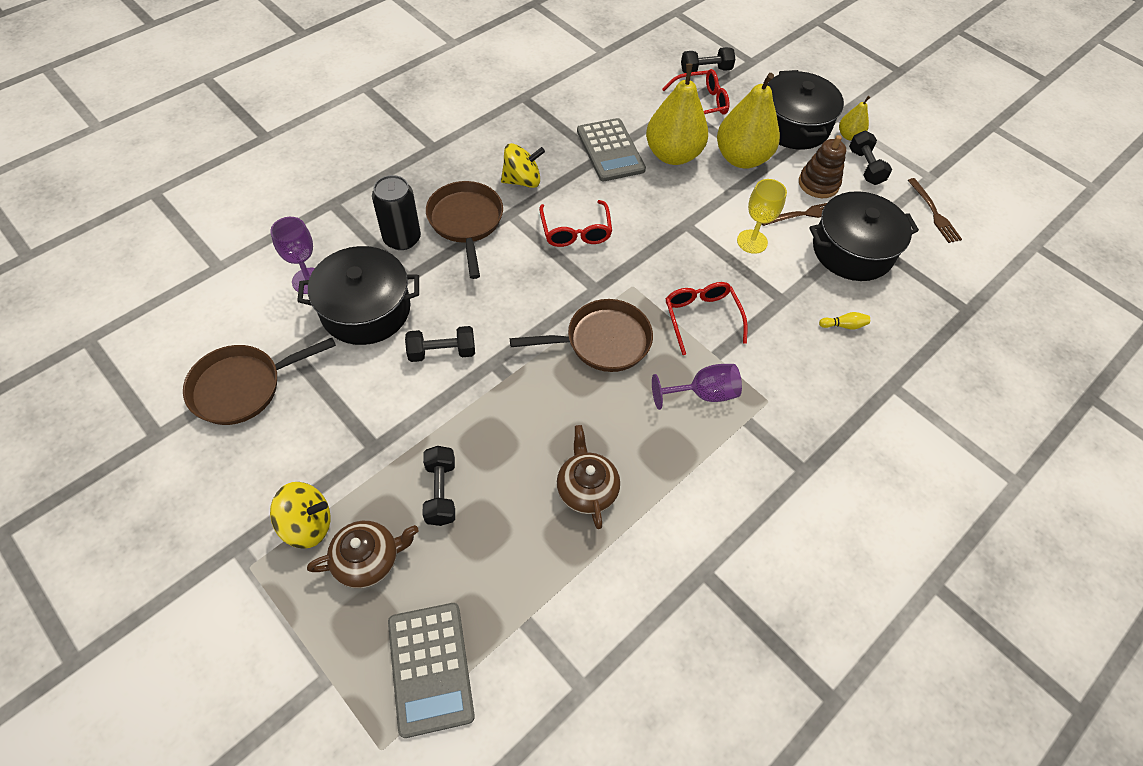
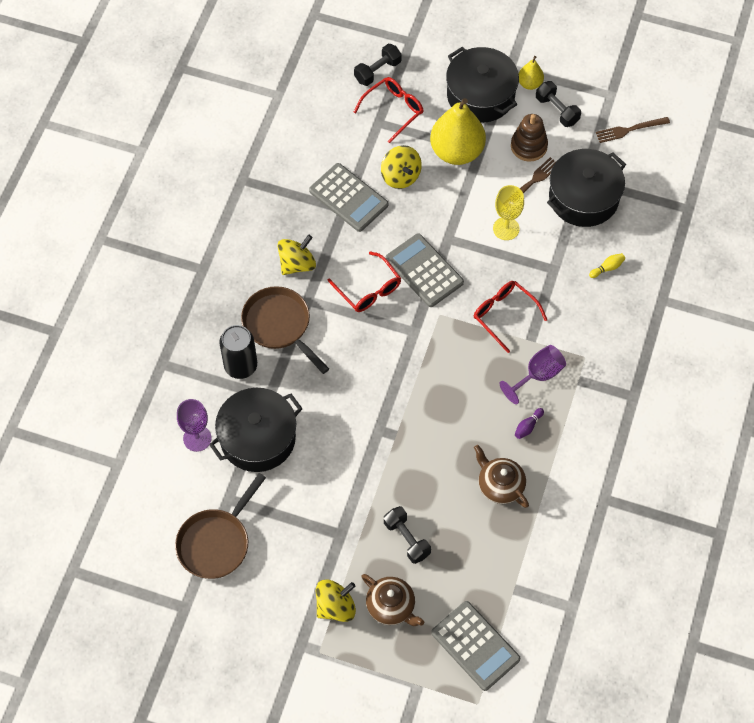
camera: 25 degrees left, 5 degrees up
brown teapot [307,521,419,588] -> brown teapot turned 90 degrees clockwise [361,574,424,626]
black dumbbell [405,326,475,362] -> none
brown pan [510,299,653,372] -> none
yellow pear [646,64,708,165] -> yellow spinning top [381,145,422,189]
brown fork [908,178,962,243] -> brown fork turned 120 degrees clockwise [596,117,670,143]
none -> grey calculator [385,233,464,307]
none -> purple bowling pin [515,408,544,439]

